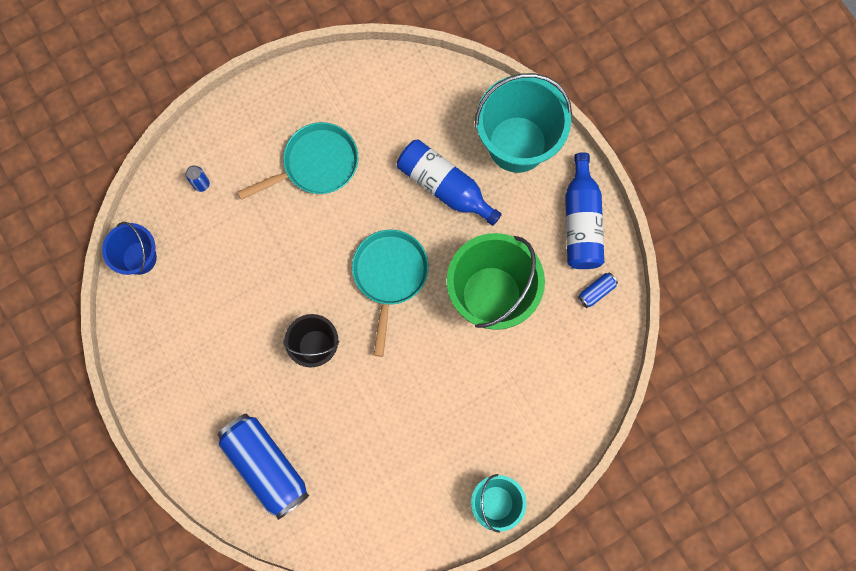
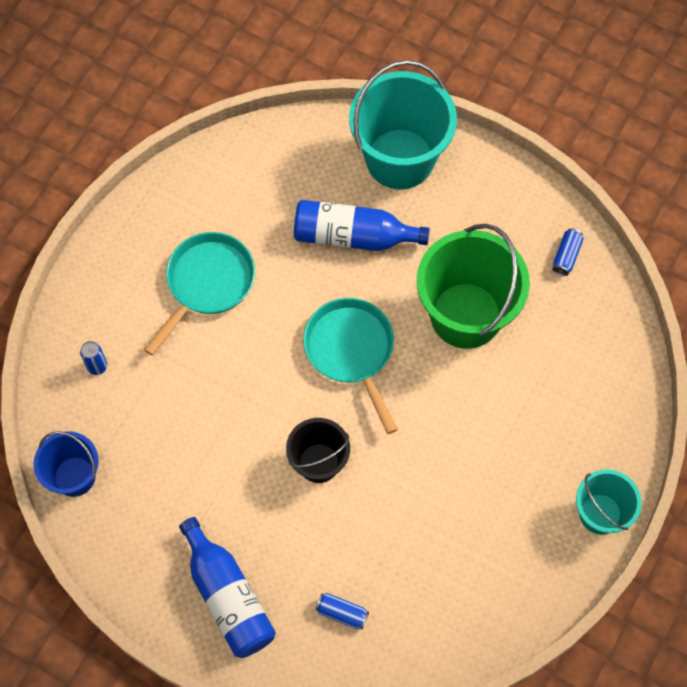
camera: 30 degrees left, 10 degrees down
blue can [218,414,309,520] -> blue can [315,593,369,629], size x0.41
blue bottle [565,152,604,269] -> blue bottle moved to [179,517,276,658]

